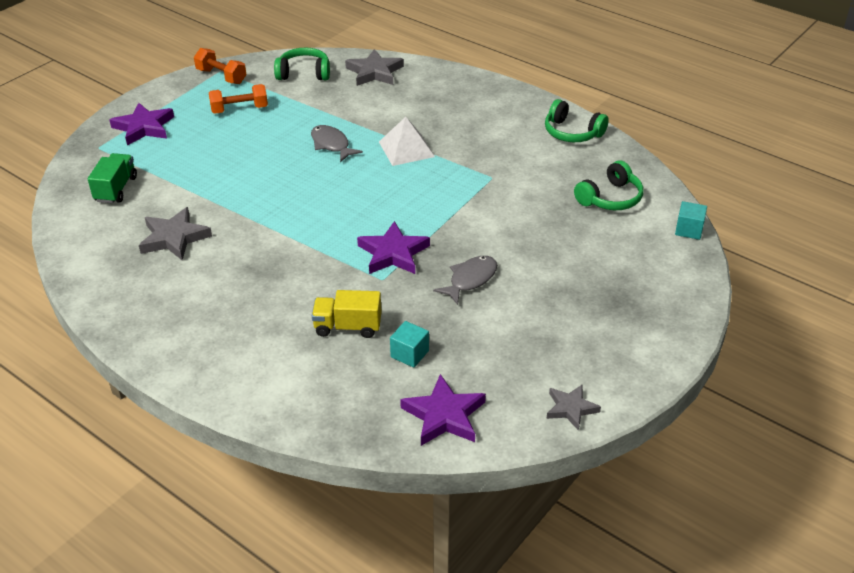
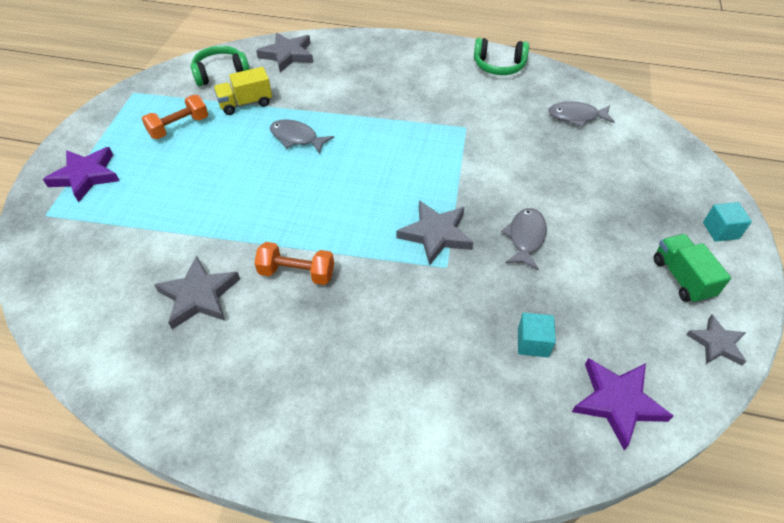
camera: 25 degrees left, 10 degrees up
green truck [88,153,137,203] -> green truck moved to [654,234,731,304]
orange dumbbell [194,48,246,84] -> orange dumbbell moved to [254,242,334,285]
yellow truck [312,290,382,338] -> yellow truck moved to [213,67,272,115]
purple star [357,221,430,274] -> grey star [397,201,473,266]
white pyramid [379,117,435,166] -> none
green headphones [574,160,644,210] -> grey fish [548,102,615,127]
turquoise cube [675,201,707,240] -> turquoise cube moved to [703,202,752,242]

